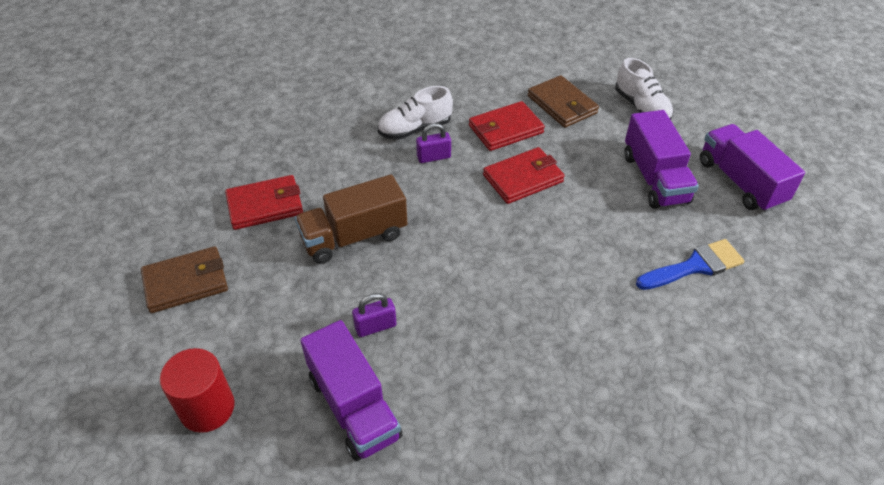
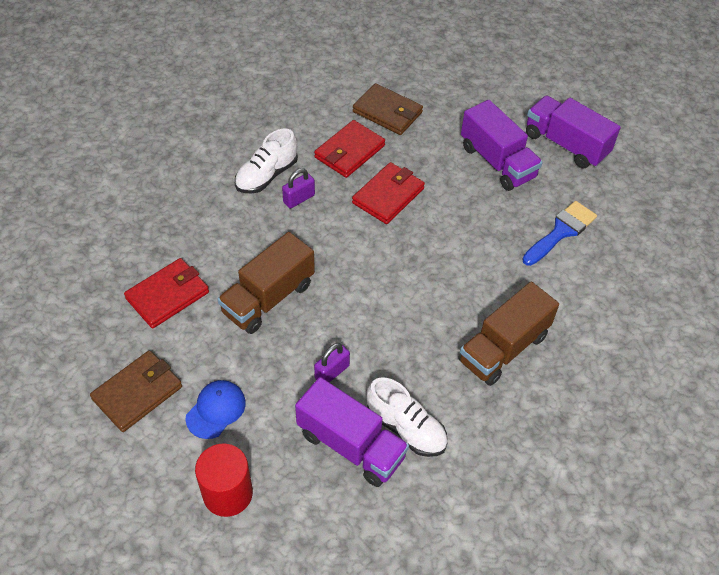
camera: 25 degrees left, 5 degrees up
white shoe [615,58,674,120] -> white shoe moved to [367,377,447,457]
none -> blue cap [186,380,246,439]
none -> brown truck [458,282,559,386]

